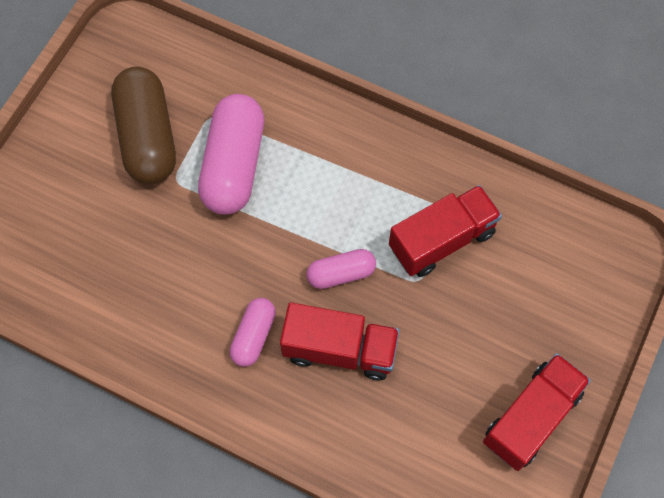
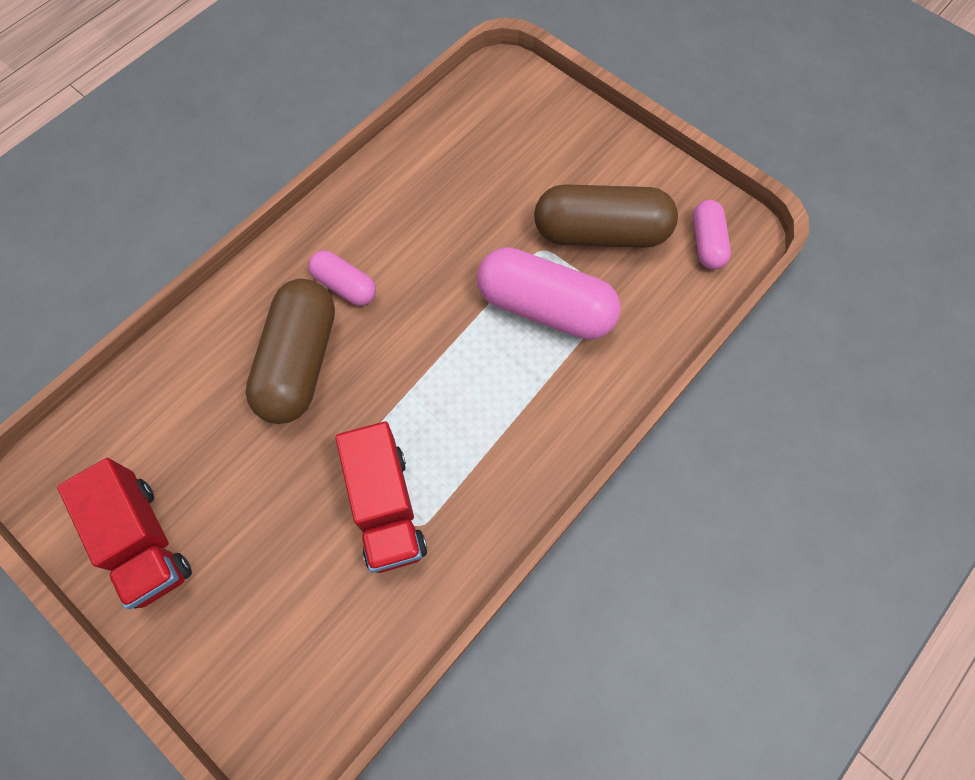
camera: 105 degrees right, 0 degrees up
red truck [280,302,399,380] -> brown capsule [246,279,335,424]
pink capsule [306,249,376,289] -> pink capsule moved to [693,200,731,270]

